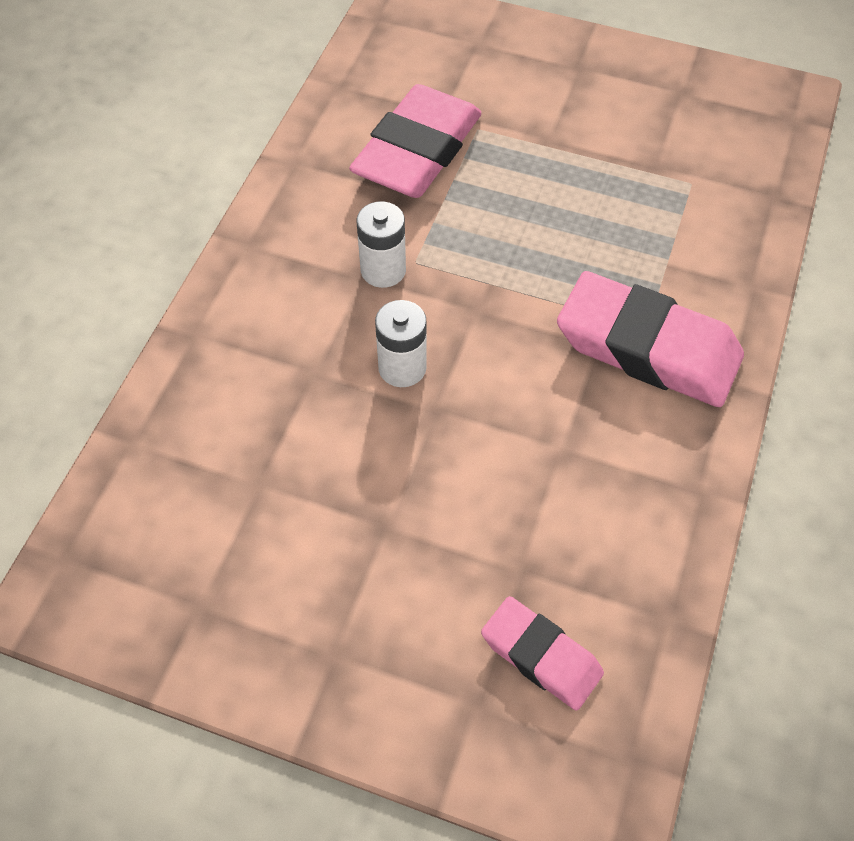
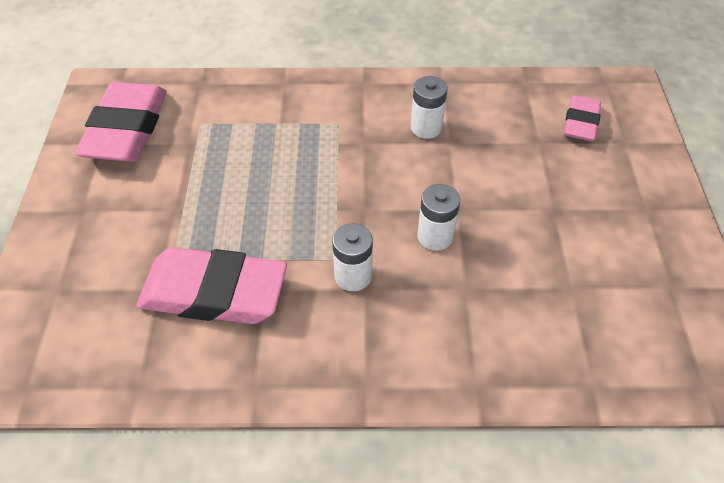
camera: 110 degrees left, 5 degrees down
pink eraser [557,271,744,407] -> pink eraser moved to [75,82,167,162]
none -> white battery [411,76,448,139]

